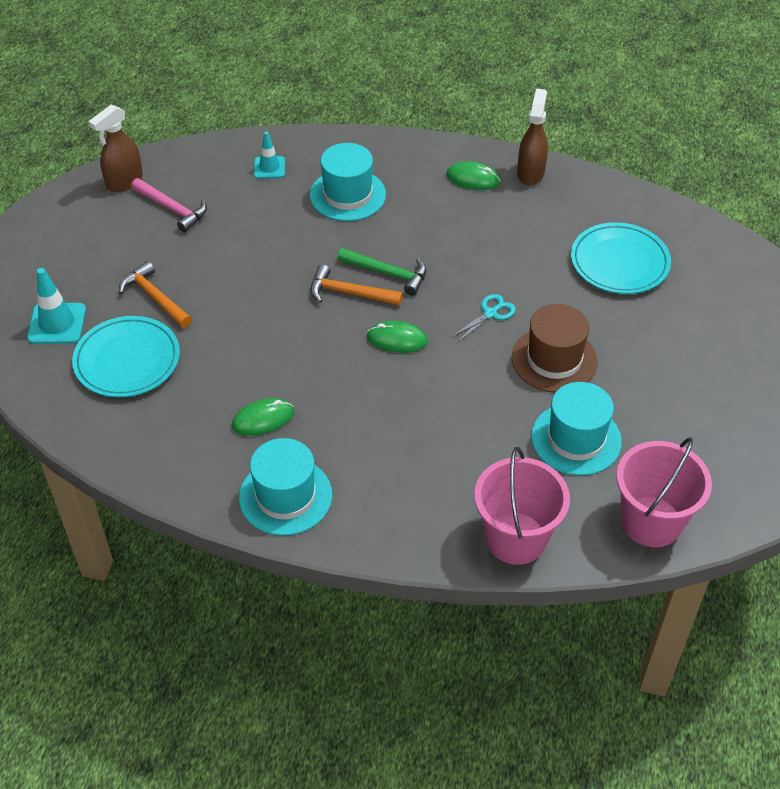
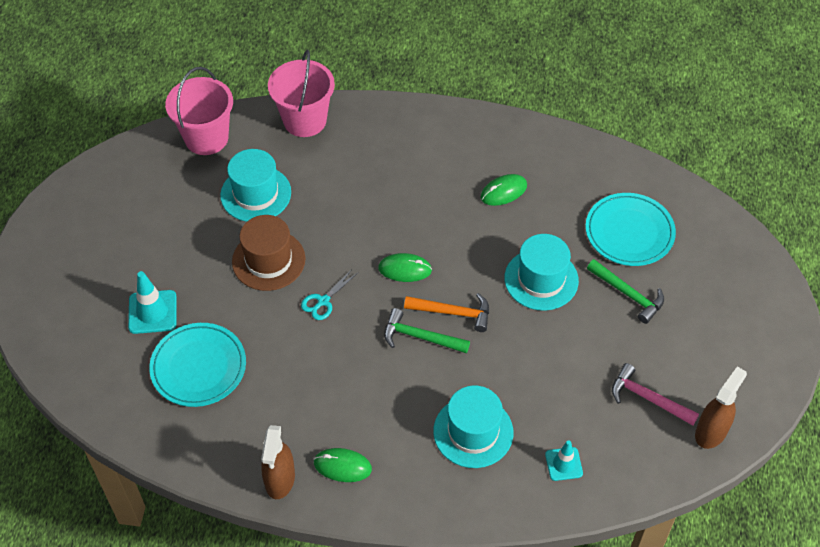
camera: 175 degrees right, 5 degrees up
turquoise traffic cone [27,268,86,344] -> turquoise traffic cone moved to [128,271,177,334]
orange hammer [119,261,192,328] -> green hammer [587,259,664,324]
turquoise hat [239,438,332,536] -> turquoise hat moved to [504,234,579,311]

